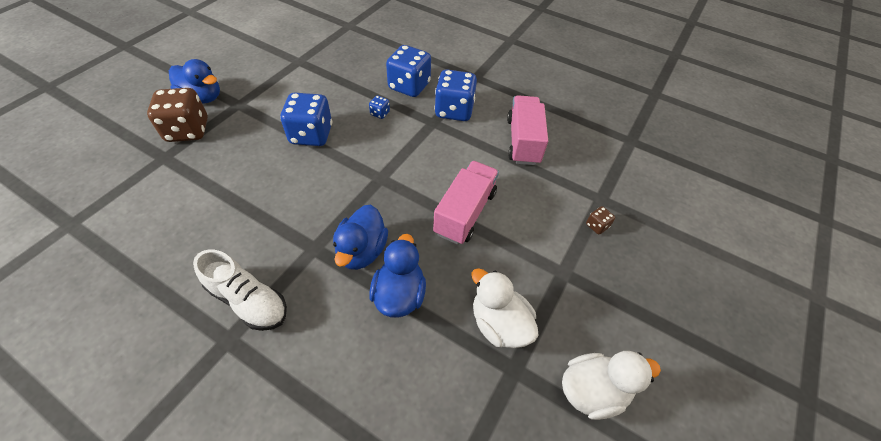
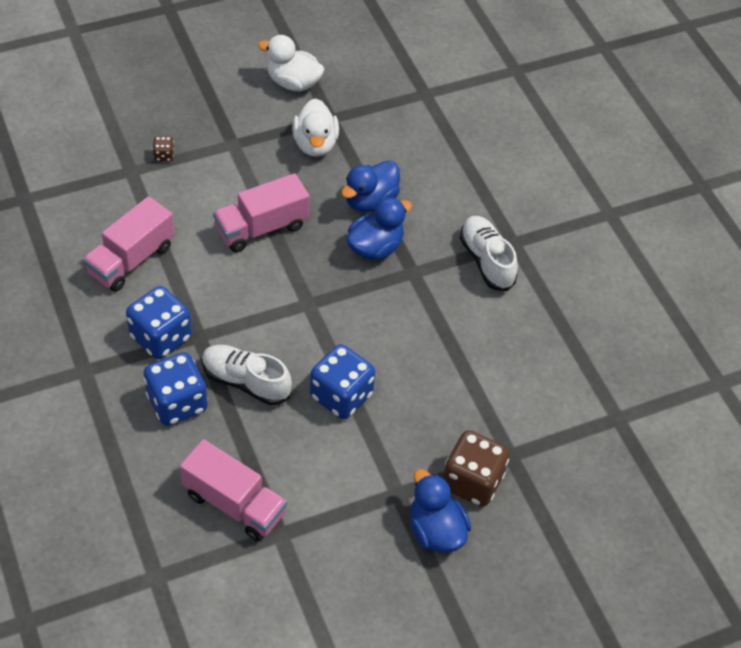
camera: 145 degrees left, 0 degrees up
blue dice [369,96,390,119] -> white shoe [202,345,292,405]
none -> pink truck [180,439,287,542]

